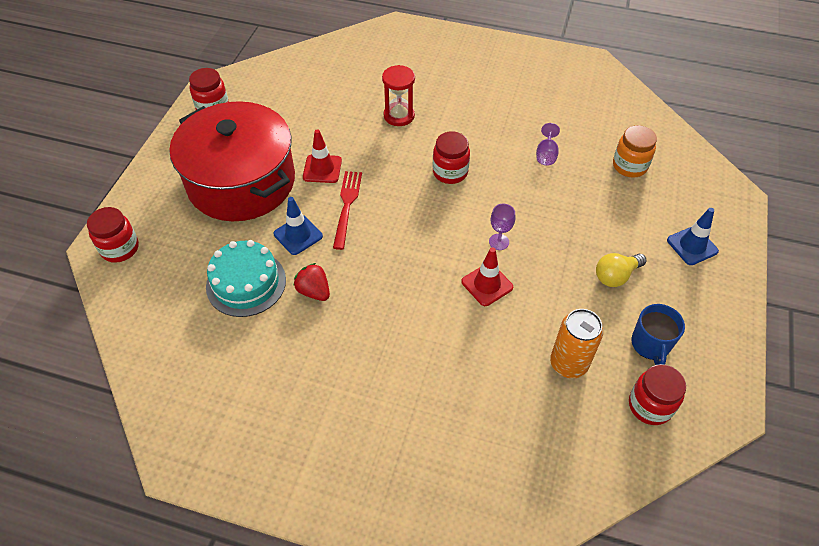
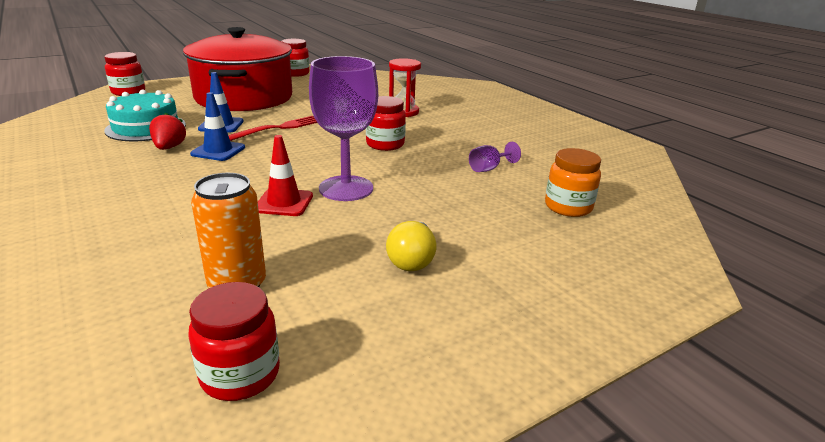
camera: 40 degrees right, 25 degrees down
red traffic cone [303,129,342,183] -> none
purple goblet [489,204,515,250] -> purple goblet [309,56,378,201], size x2.22
yellow light bulb [596,253,646,287] -> yellow light bulb turned 90 degrees counterclockwise [386,221,437,271]
blue mug [632,304,685,365] -> none
blue traffic cone [667,208,719,265] -> blue traffic cone moved to [190,92,245,161]

